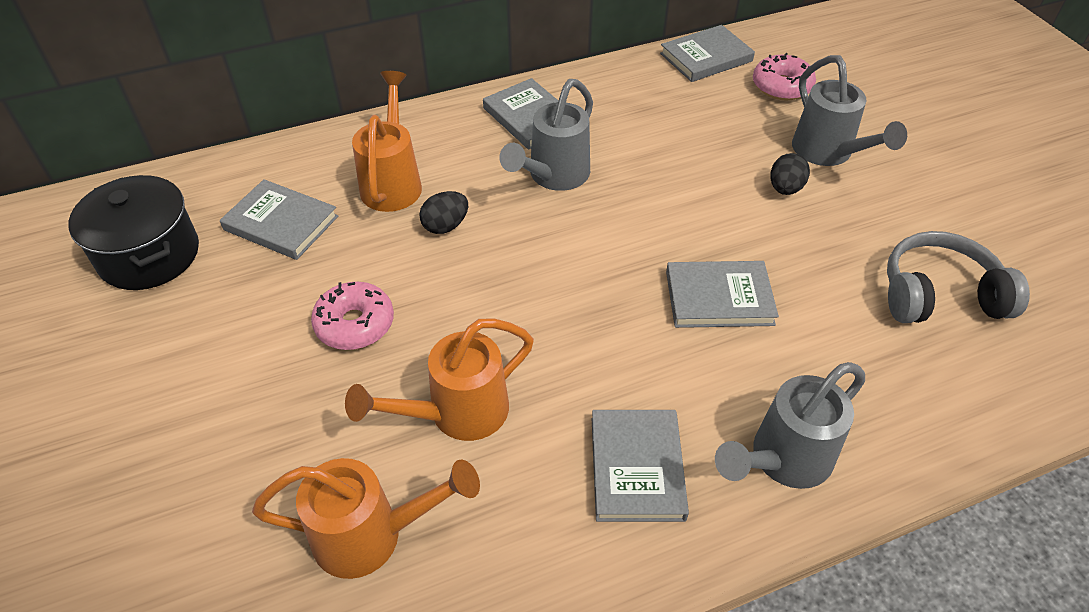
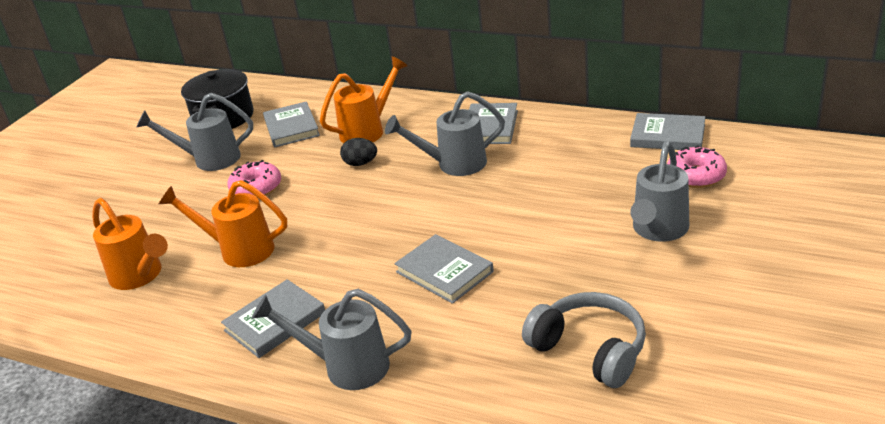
camera: 50 degrees right, 15 degrees down
black egg [770,153,810,195] -> none
none -> grey watering can [136,93,253,171]

